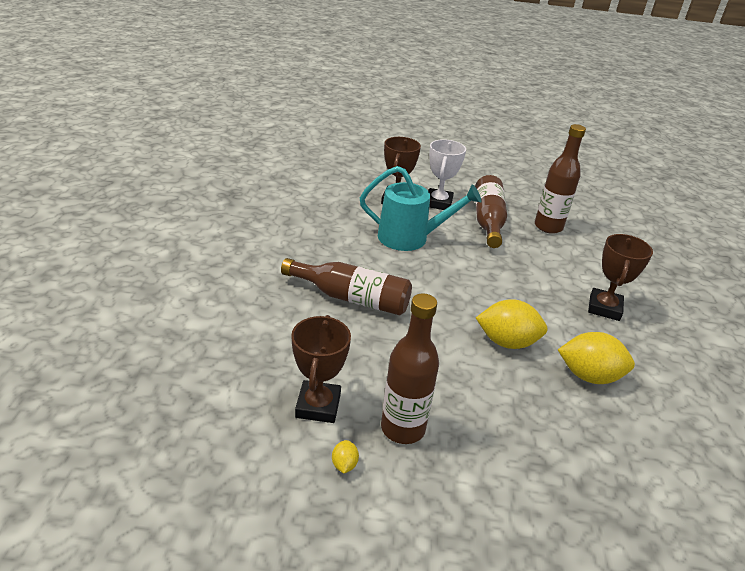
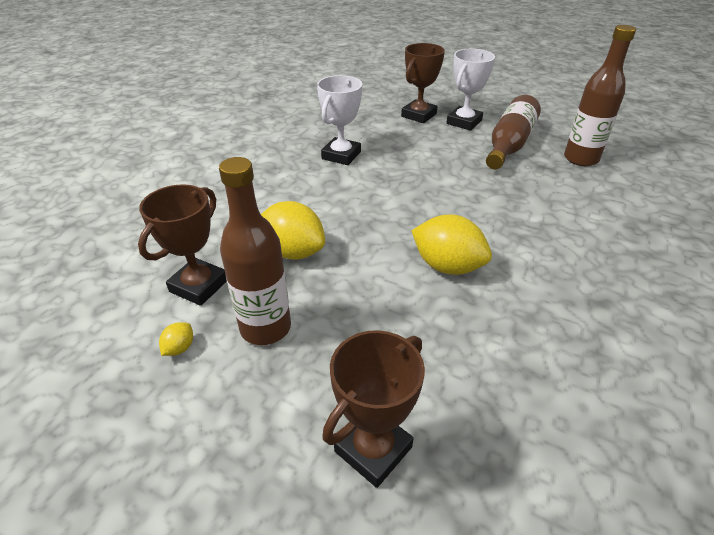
camera: 25 degrees right, 5 degrees up
brown bottle [281,258,412,315] -> none
turquoise watering can [360,166,482,251] -> none
yellow lemon [558,332,635,384] -> yellow lemon moved to [261,201,325,260]
brown trophy [588,234,653,321] -> brown trophy moved to [322,330,425,488]
none -> white trophy [317,75,362,165]

